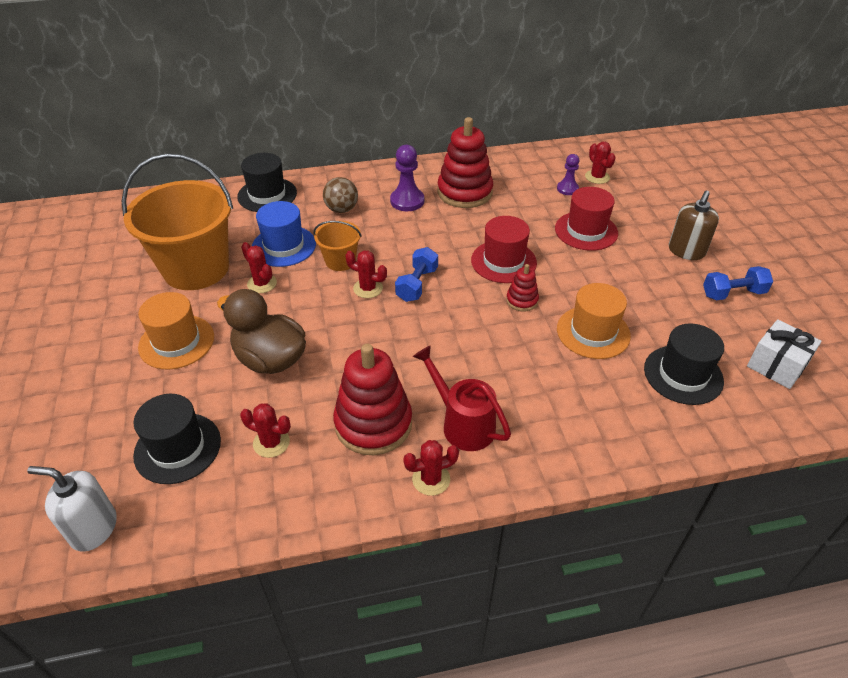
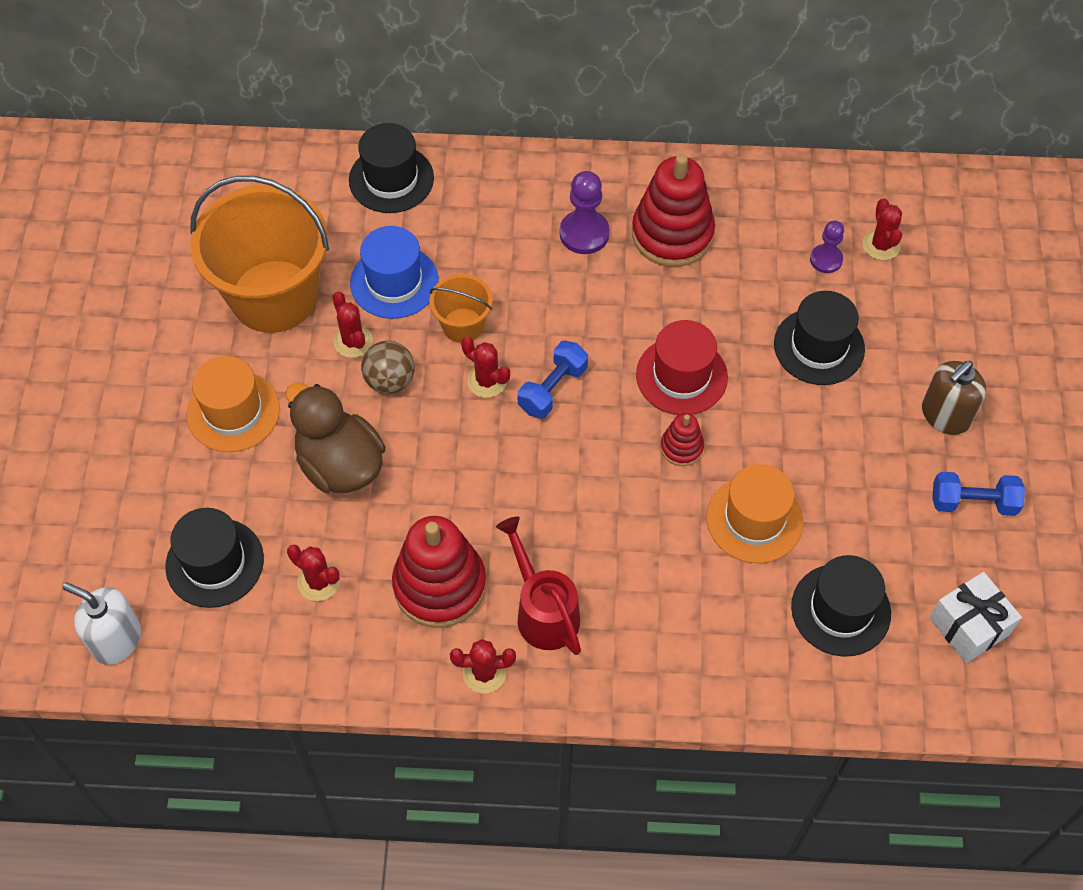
camera: 15 degrees right, 15 degrees up
brown ball [323,177,358,213] -> brown ball moved to [361,341,415,394]
red hat [555,187,618,251] -> black hat [774,291,865,385]

